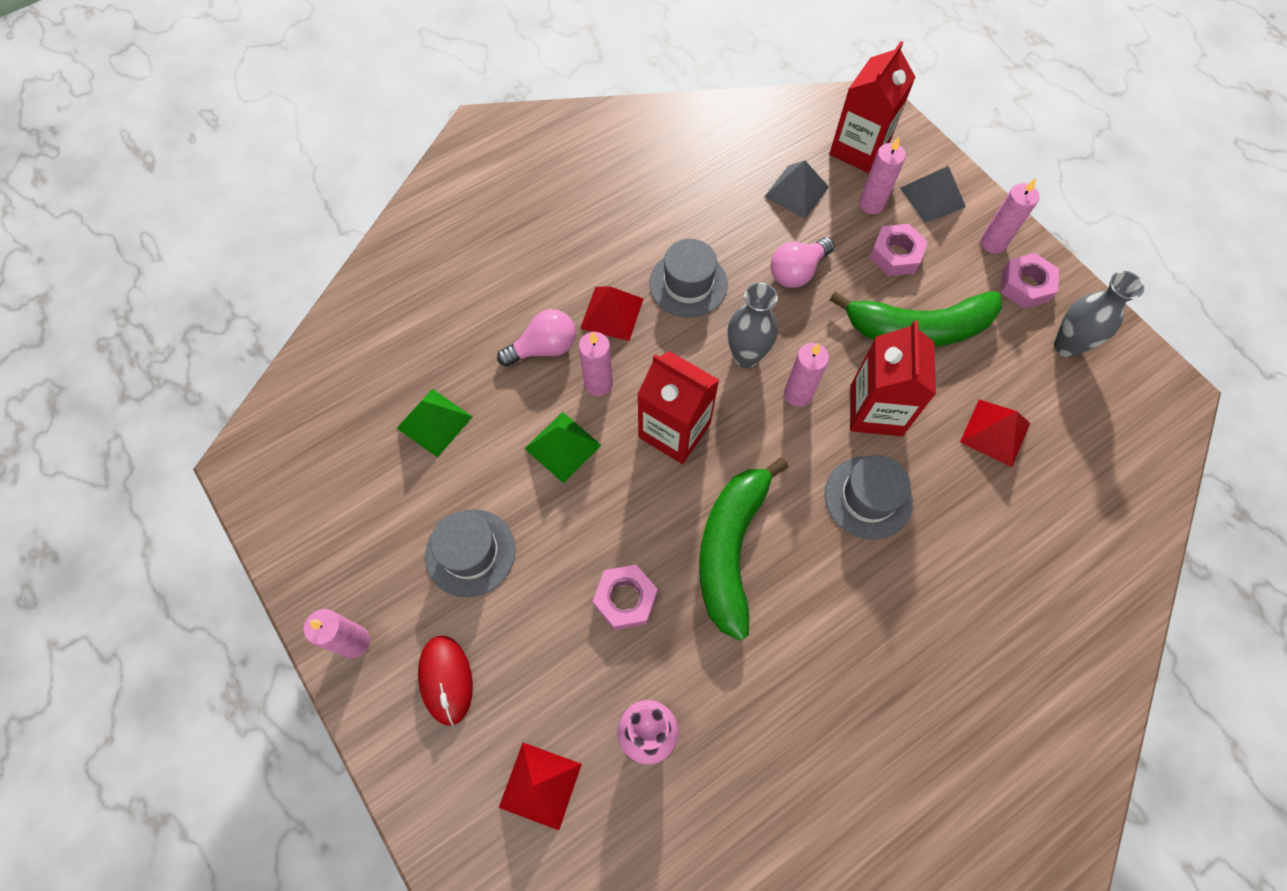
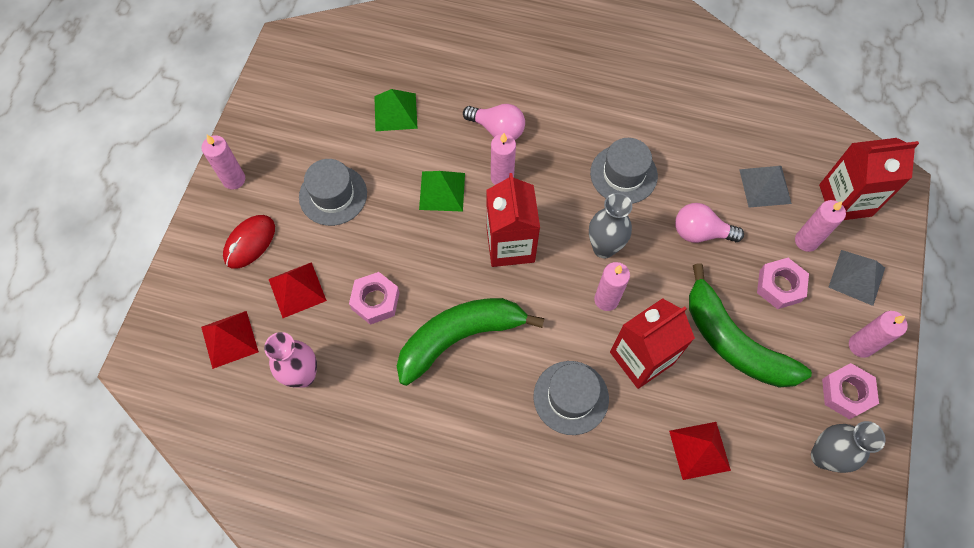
camera: 50 degrees right, 0 degrees up
red pyramid [580,287,643,341] -> red pyramid moved to [269,262,327,318]

